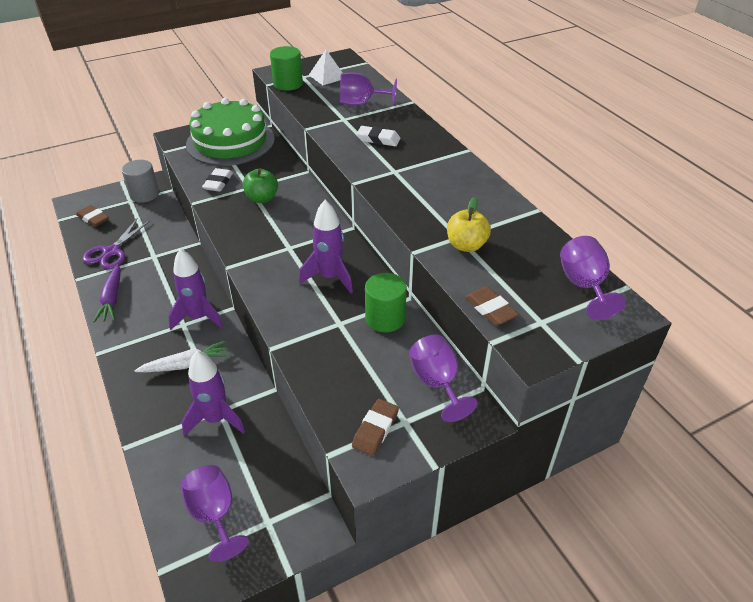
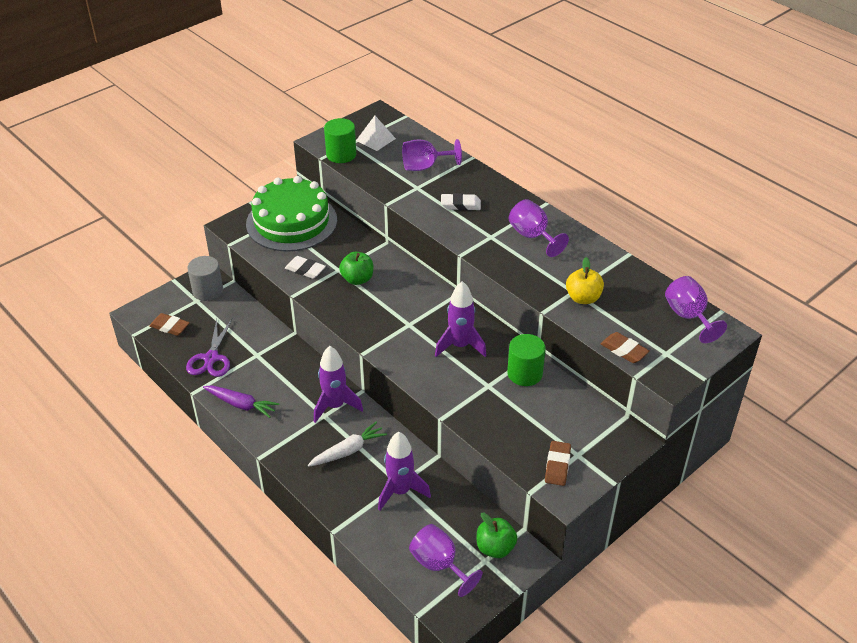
camera: 15 degrees left, 0 degrees up
purple carrot [93,264,121,323] -> purple carrot turned 45 degrees counterclockwise [203,385,279,418]
white eraser [202,168,233,192] -> white eraser turned 60 degrees counterclockwise [285,256,326,279]
purple goblet [409,335,478,422] -> purple goblet moved to [509,199,569,257]
none -> green apple [477,513,517,558]

